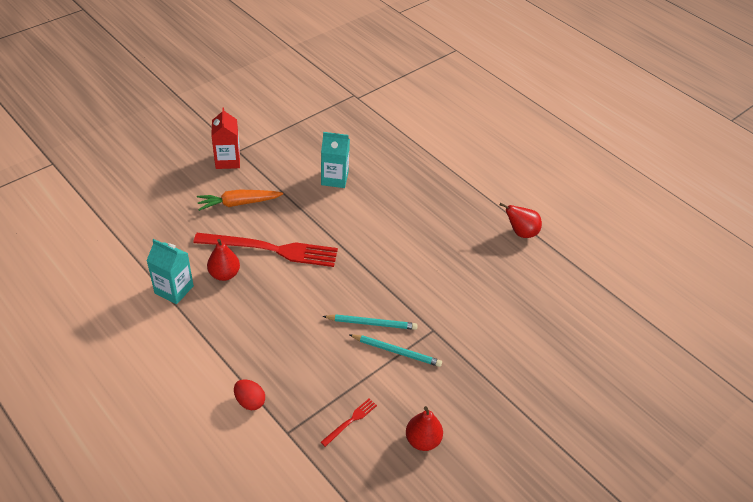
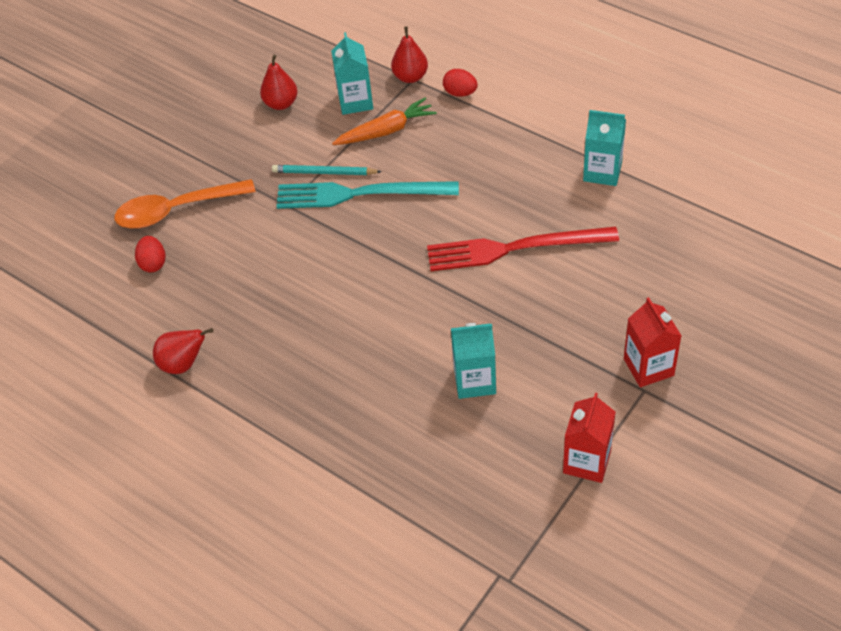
camera: 175 degrees right, 5 degrees up
orange carrot [197,189,283,211] -> orange carrot moved to [332,98,437,145]
red pear [207,239,240,281] -> red pear moved to [391,26,428,83]
red fork [321,399,377,447] -> turquoise carton [331,32,373,115]
turquoise pencil [322,314,418,330] -> turquoise fork [276,181,459,209]
none -> orange spoon [114,179,256,229]
none -> red egg [135,236,166,273]
none -> red carton [563,393,616,483]

